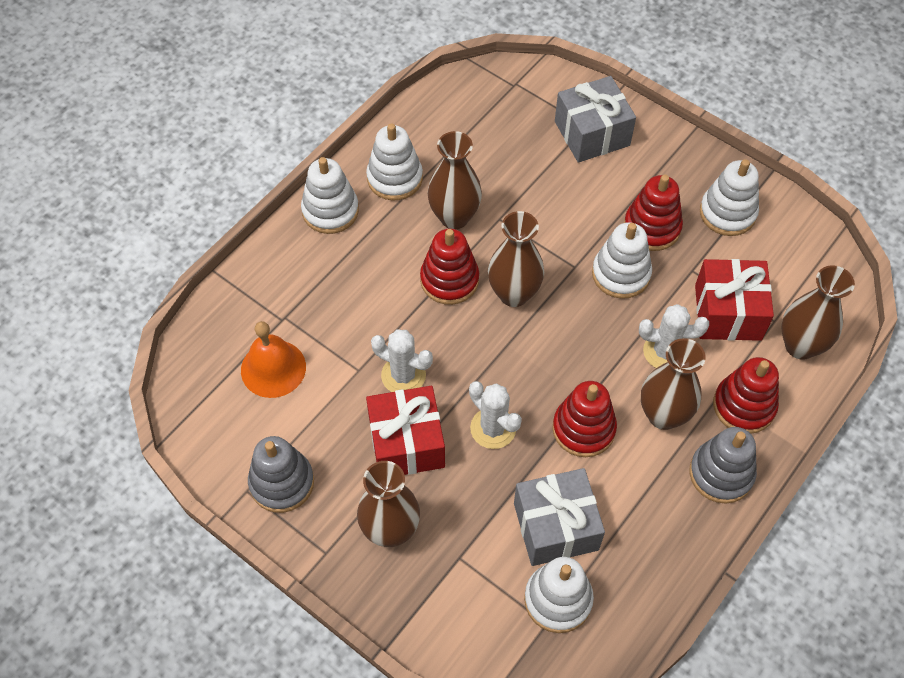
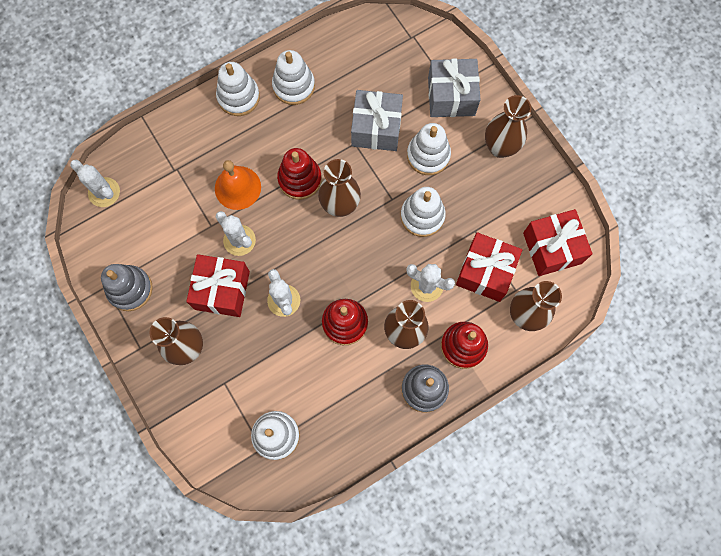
camera: 20 degrees right, 15 degrees up
orange bell [241,321,306,398] -> orange bell moved to [215,160,261,210]
brown vase [427,131,482,229] -> brown vase moved to [485,95,532,158]
grey gift [514,468,605,566] -> grey gift moved to [351,90,403,151]
red stacking toy [624,175,683,251] -> none
white stacking toy [700,159,759,236] -> white stacking toy moved to [407,123,451,175]
none -> white cactus [70,160,120,207]
none -> red gift [523,209,593,276]

